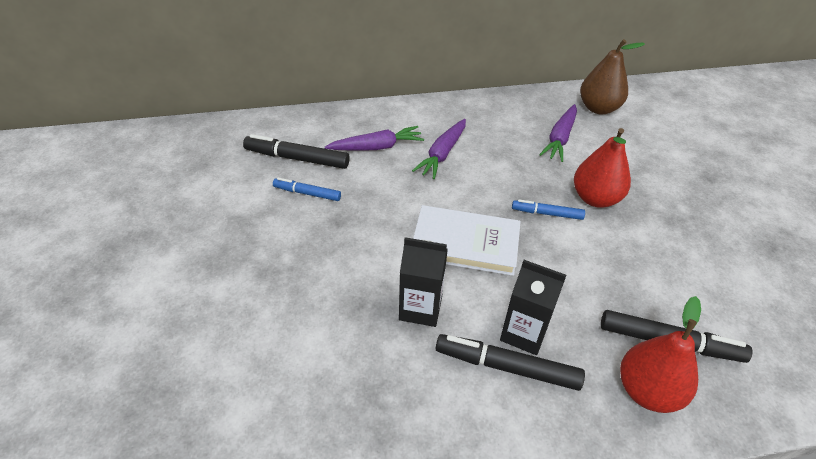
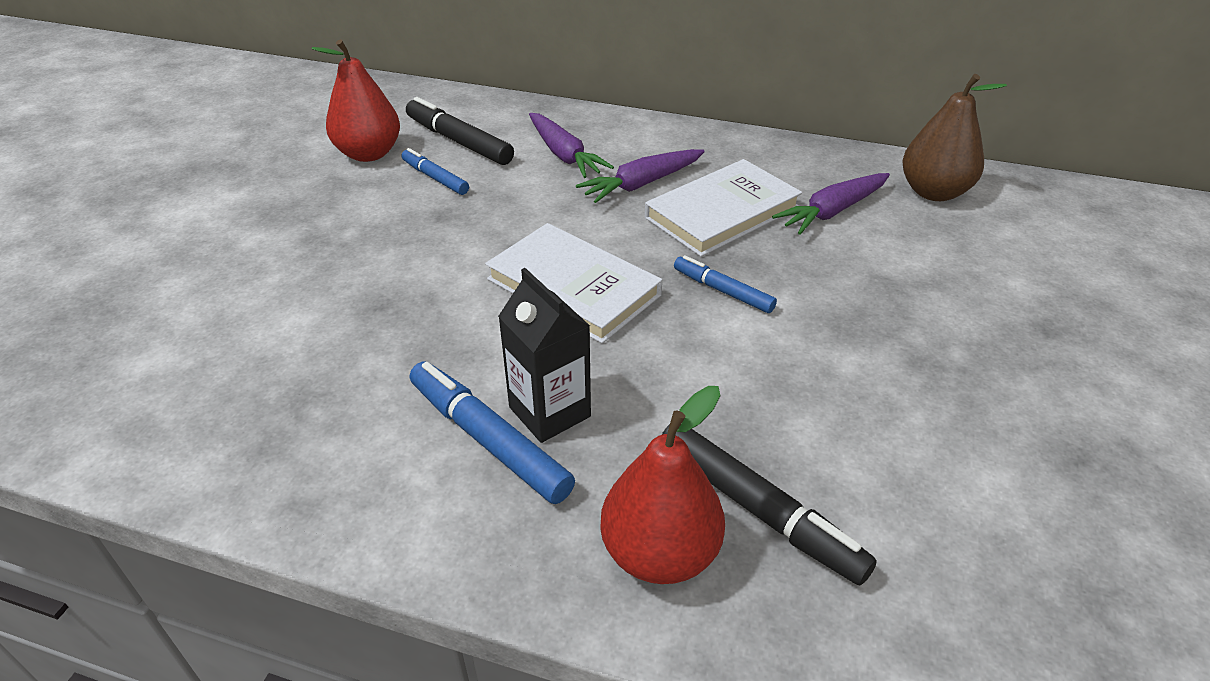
camera: 30 degrees right, 5 degrees down
purple carrot [325,126,424,151] -> purple carrot turned 45 degrees clockwise [529,113,614,178]
black carton [399,237,448,327] -> none
black marker [436,334,585,391] -> blue marker [410,362,575,504]
red pear [574,128,631,208] -> red pear moved to [312,39,400,162]
none -> white book [645,159,802,257]

